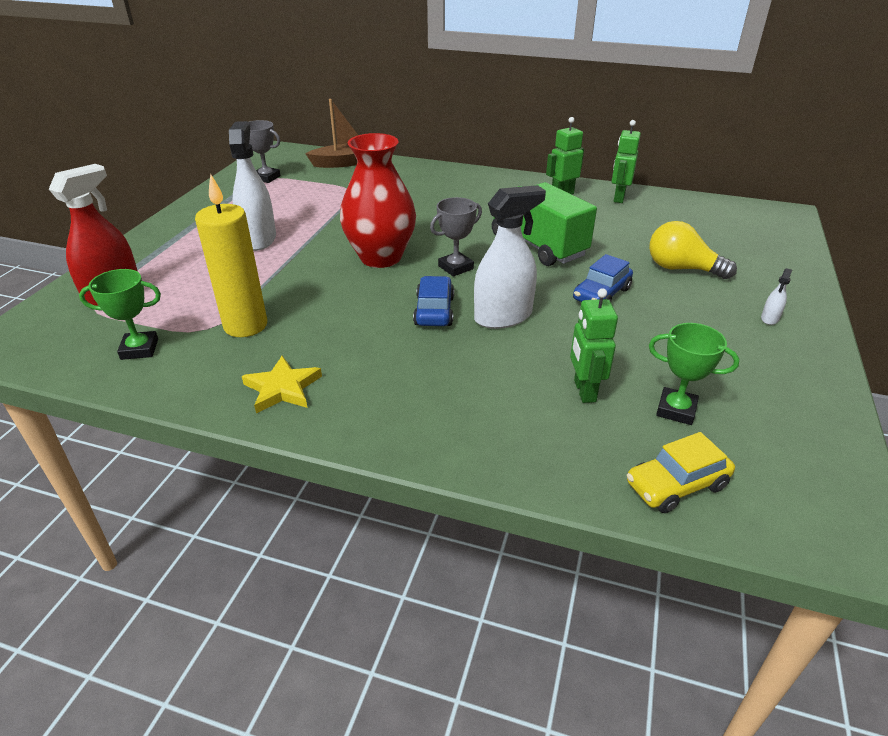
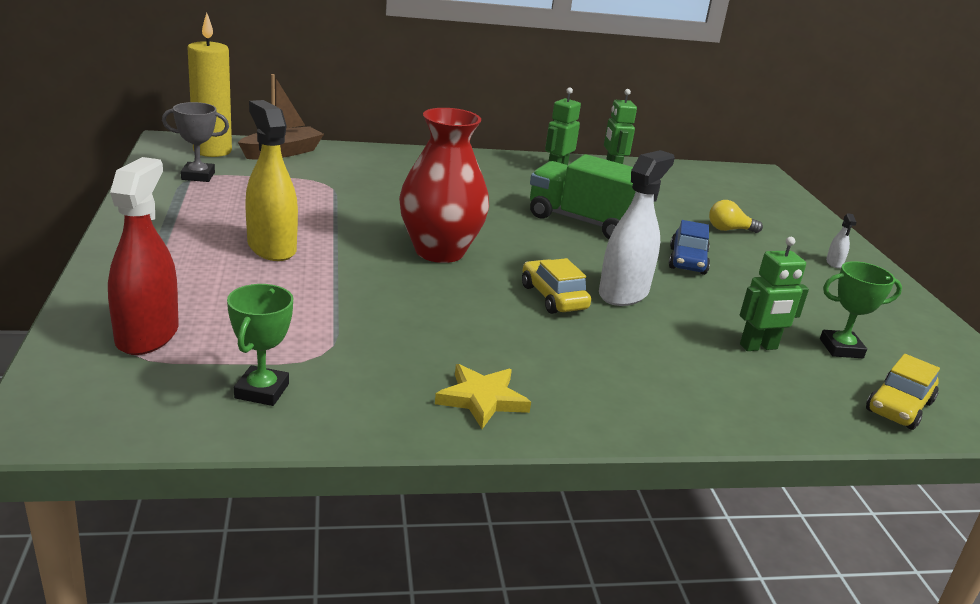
camera: 30 degrees left, 10 degrees down
green trophy [79,269,161,360] -> green trophy turned 45 degrees counterclockwise [227,284,293,406]
yellow candle [195,174,267,337] -> yellow candle moved to [187,13,232,157]
white spray bottle [229,121,276,251] -> yellow spray bottle [245,100,298,261]
blue car [413,276,454,326] -> yellow car [522,258,591,314]
grey trophy [430,197,482,277] -> none
green robot [570,288,618,403] -> green robot turned 75 degrees counterclockwise [740,237,809,351]
yellow light bulb [649,221,737,279] -> yellow light bulb [709,200,763,233], size x0.64

